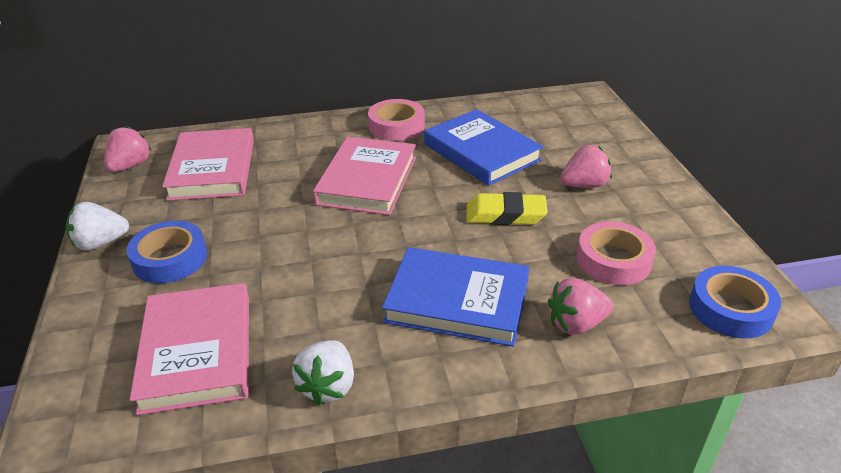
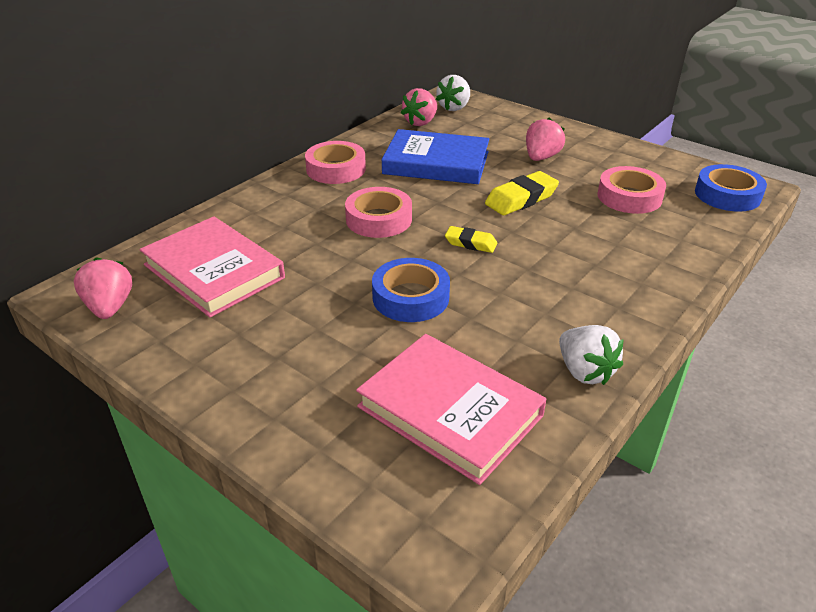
camera: 40 degrees left, 0 degrees up
white strawberry [66,202,129,251] -> white strawberry moved to [436,75,470,111]
blue tape [127,221,207,283] -> blue tape moved to [372,258,450,322]
pink book [313,136,416,215] -> pink tape [345,187,412,238]
blue book [382,247,529,347] -> none
pink strawberry [548,278,613,335] -> pink strawberry moved to [401,88,437,126]
none -> yellow eraser [445,226,497,253]

